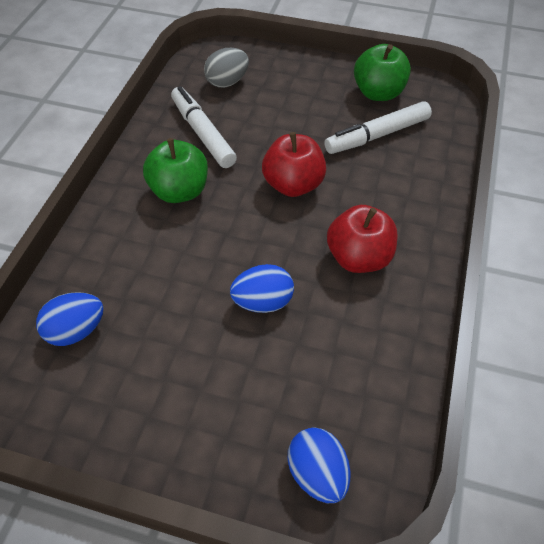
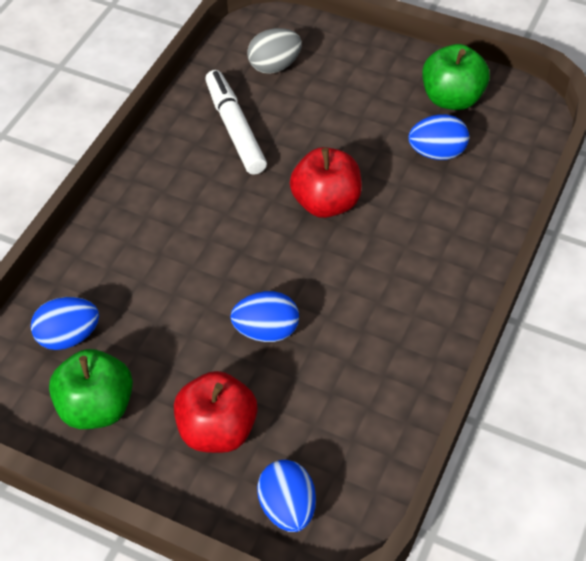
camera: 10 degrees right, 0 degrees up
green apple [143,138,208,203] -> green apple moved to [49,349,133,429]
white marker [324,101,432,154] -> blue egg [408,114,469,160]
red apple [327,205,397,273] -> red apple moved to [174,371,258,453]

